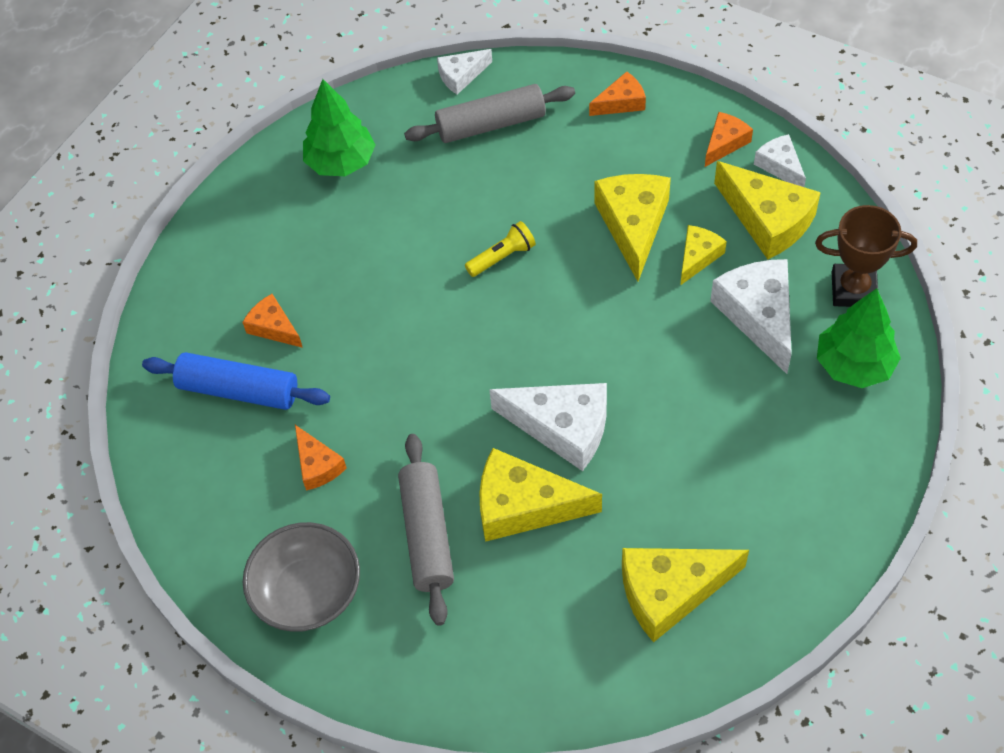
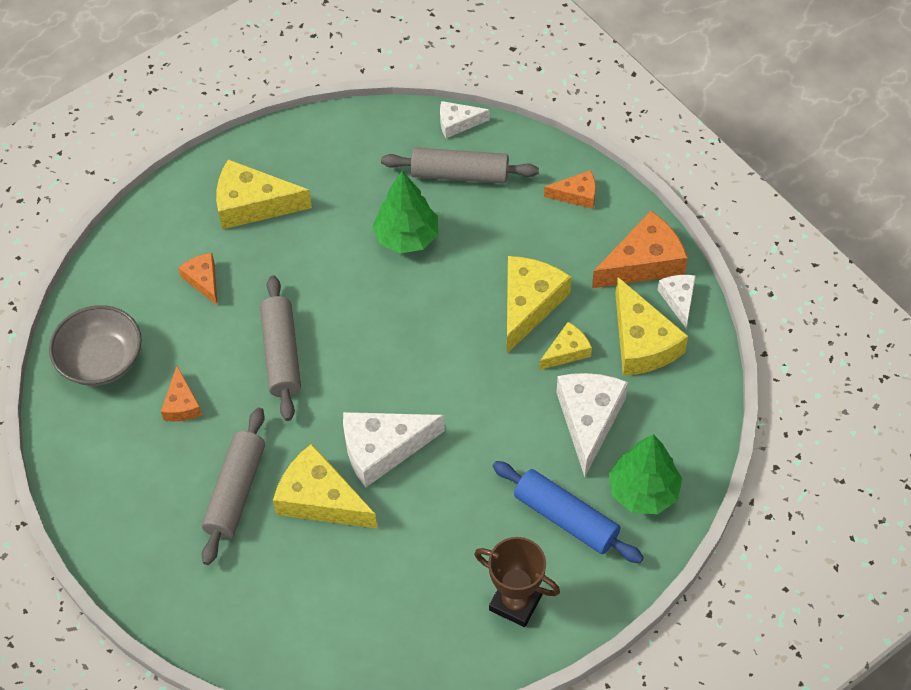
camera: 20 degrees right, 0 degrees up
blue rolling pin [142,352,330,410] -> blue rolling pin moved to [493,461,644,563]
grey bowl [243,522,360,632] -> grey bowl moved to [49,305,142,386]
green tree [303,79,375,176] -> green tree moved to [372,171,438,254]
yellow flashlight [465,221,536,277] -> none
white cheese [489,383,607,471] -> white cheese turned 120 degrees clockwise [343,412,445,488]
yellow cheese [622,548,749,643] -> yellow cheese moved to [216,159,312,229]
orange cheese [705,112,753,167] -> orange cheese [592,211,688,288], size x1.80
brown trophy [815,205,917,307] -> brown trophy moved to [474,537,560,627]
none -> grey rolling pin [260,275,301,421]

